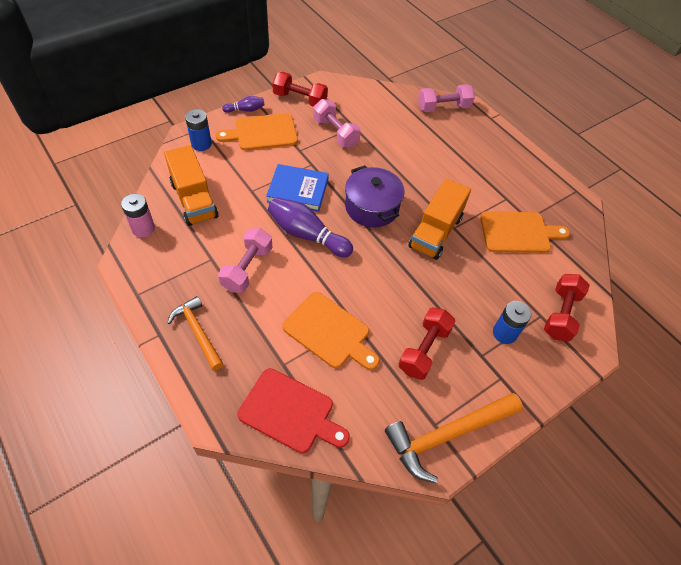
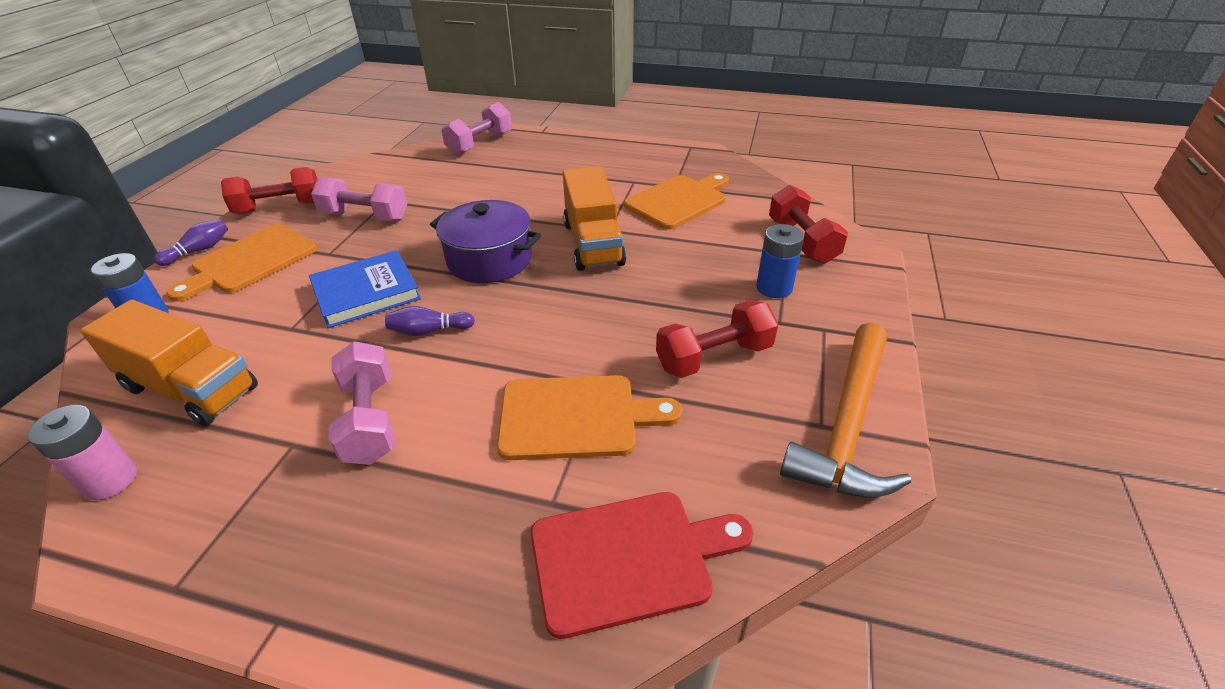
camera: 35 degrees left, 15 degrees down
orange hammer [167,296,223,370] -> none
purple bowling pin [268,197,353,257] -> purple bowling pin [385,306,475,336], size x0.52
red dumbbell [398,308,456,380] -> red dumbbell turned 75 degrees clockwise [656,300,778,378]

